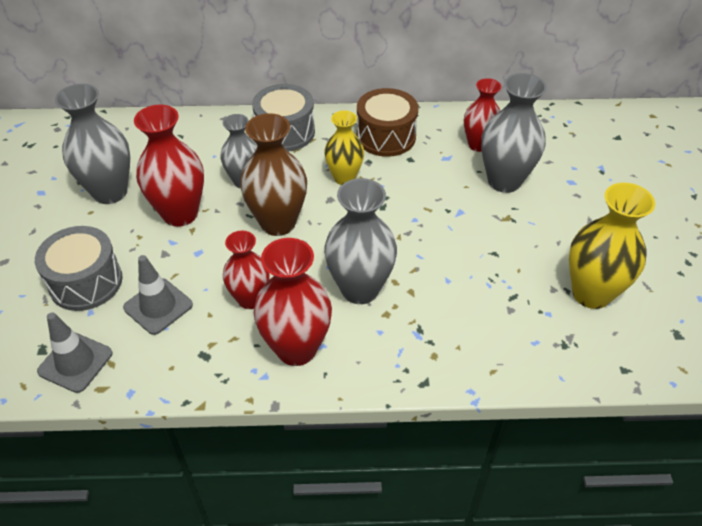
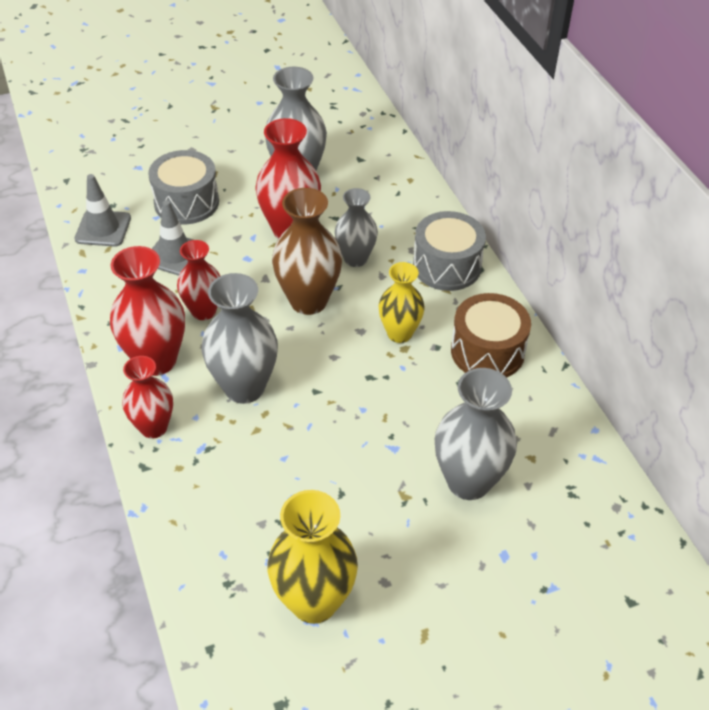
camera: 70 degrees right, 0 degrees up
red vase [464,78,501,152] -> red vase moved to [122,356,173,438]

